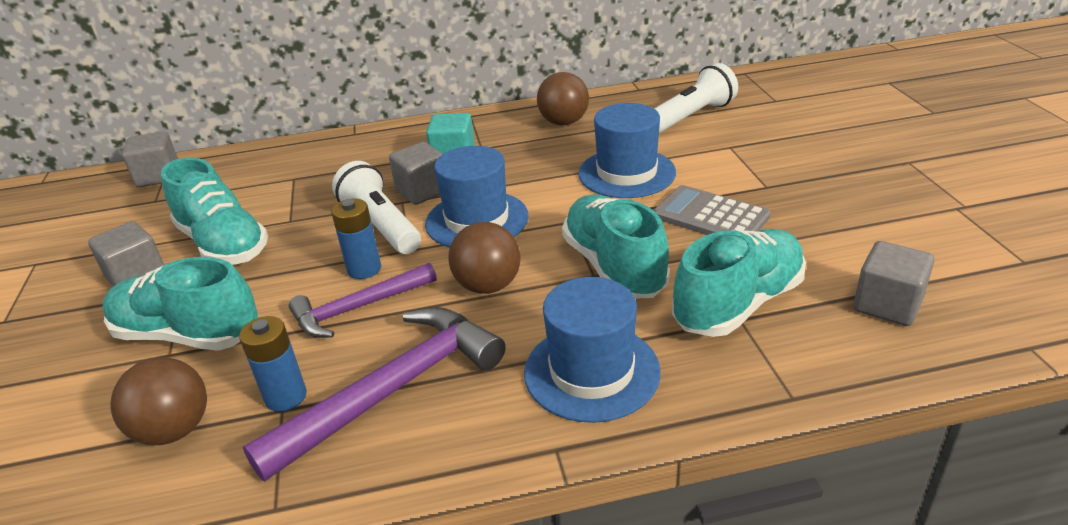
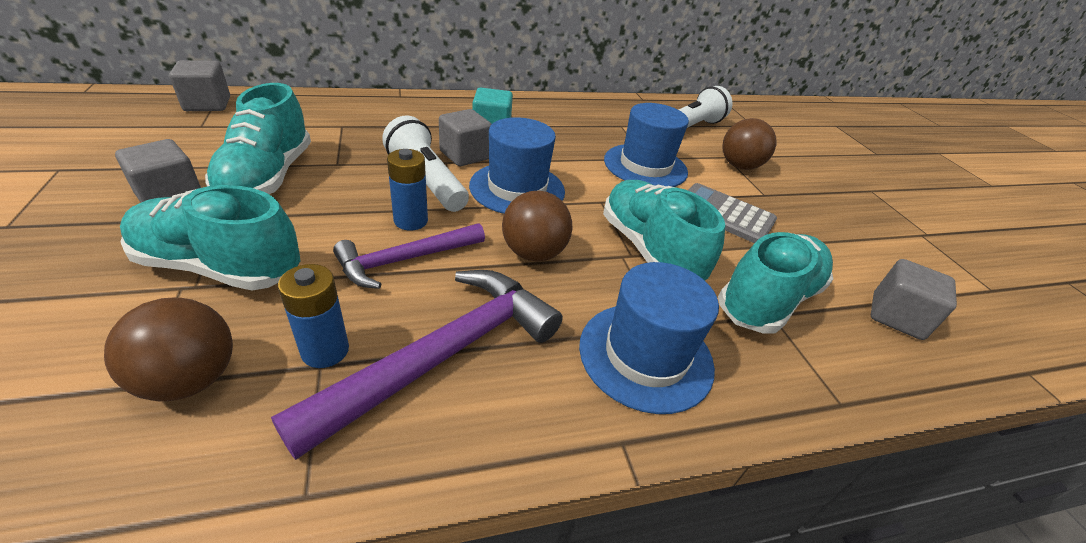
camera: 10 degrees left, 5 degrees up
turquoise shoe [161,157,268,265] -> turquoise shoe turned 45 degrees clockwise [205,83,311,194]
brown ball [537,72,589,125] -> brown ball moved to [722,118,777,170]

